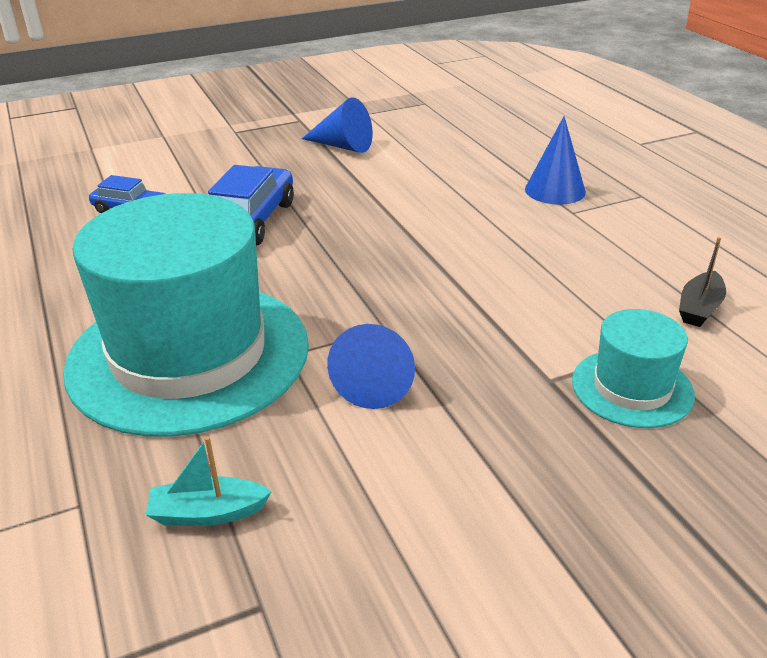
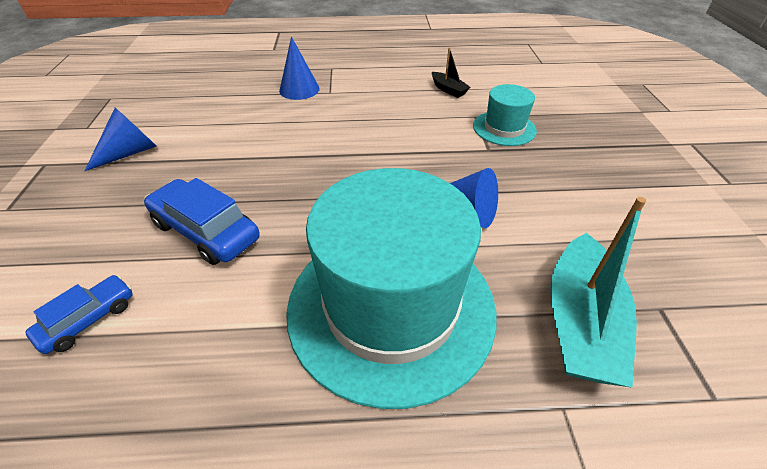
camera: 70 degrees left, 10 degrees up
turquoise boat [146,436,272,526] -> turquoise boat [550,197,646,388], size x2.04

